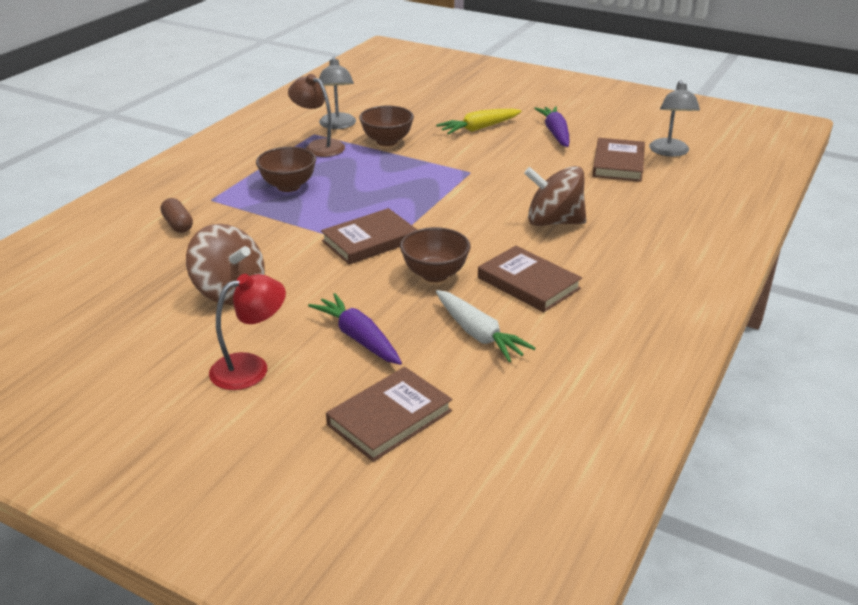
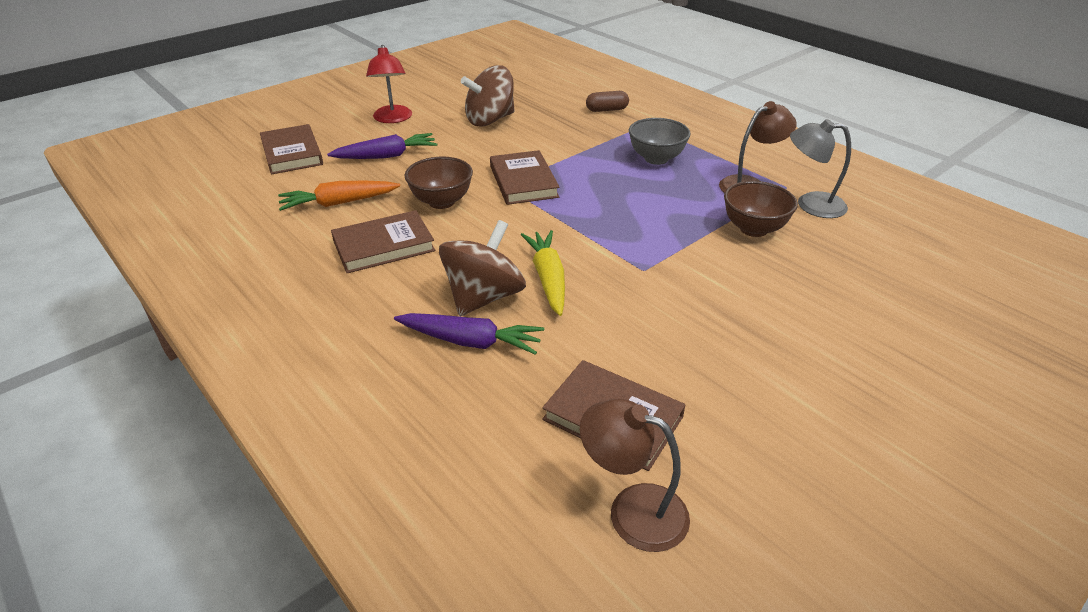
camera: 110 degrees right, 5 degrees up
brown bowl [256,147,316,192] -> grey bowl [629,118,691,165]
yellow carrot [436,109,522,135] -> yellow carrot moved to [521,230,565,316]
white carrot [436,290,536,362] -> orange carrot [278,181,400,211]
purple carrot [534,106,570,147] -> purple carrot moved to [394,313,544,355]
grey lamp [649,80,700,157] -> brown lamp [580,399,690,552]

